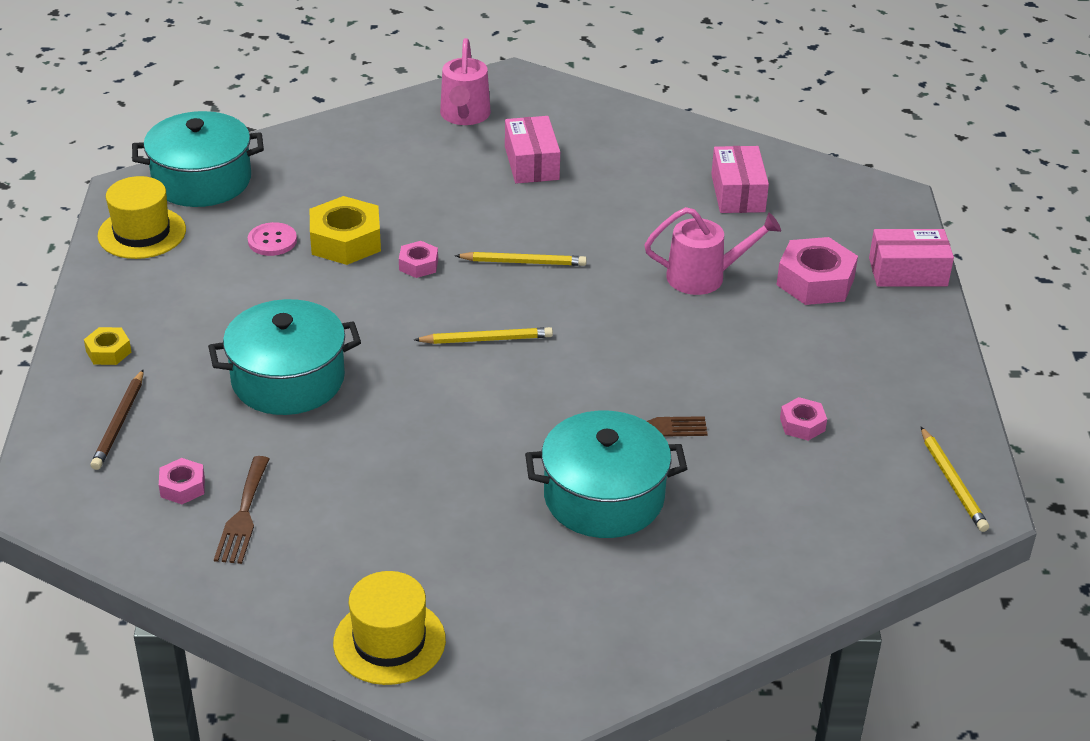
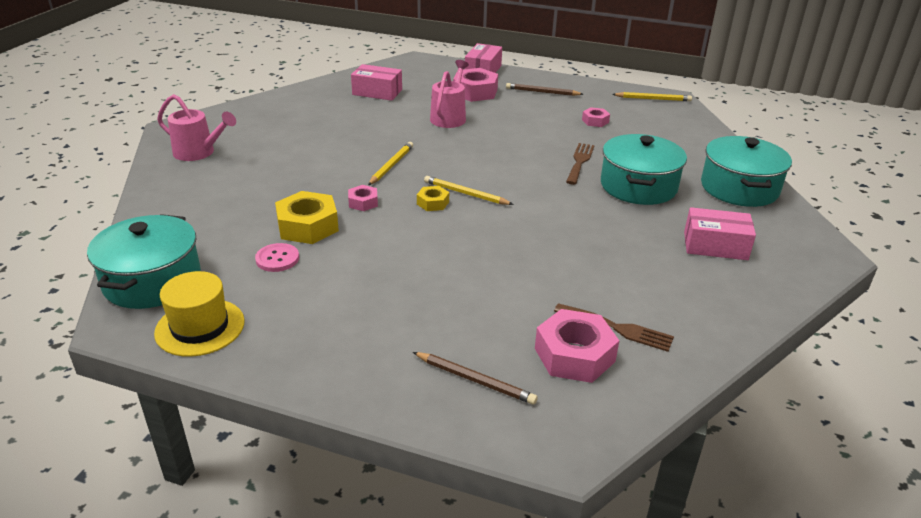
camera: 70 degrees left, 5 degrees down
yellow nut [84,327,131,365] -> yellow nut moved to [417,186,449,211]
pink nut [159,458,205,504] -> pink nut [535,309,619,383], size x1.89
turquoise pot [208,299,361,415] -> turquoise pot moved to [701,136,792,207]
yellow hat [333,571,446,685] -> none
yellow pencil [414,327,553,344] -> yellow pencil turned 75 degrees counterclockwise [424,176,514,205]
pink box [505,116,560,184] -> pink box moved to [684,207,756,260]
none -> brown pencil [506,83,583,96]

